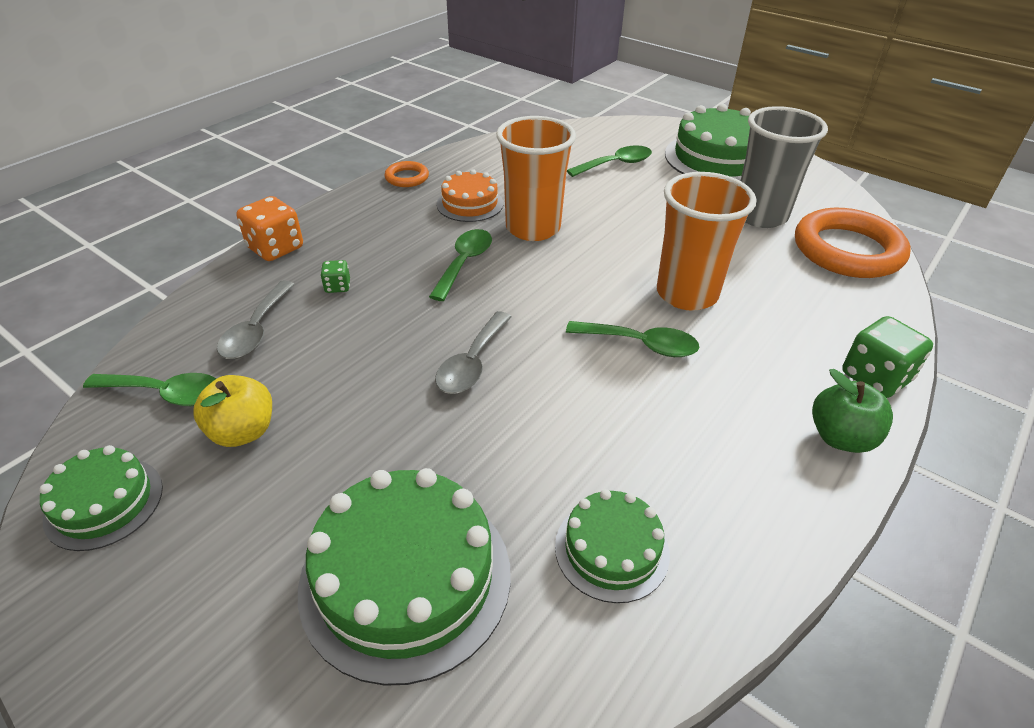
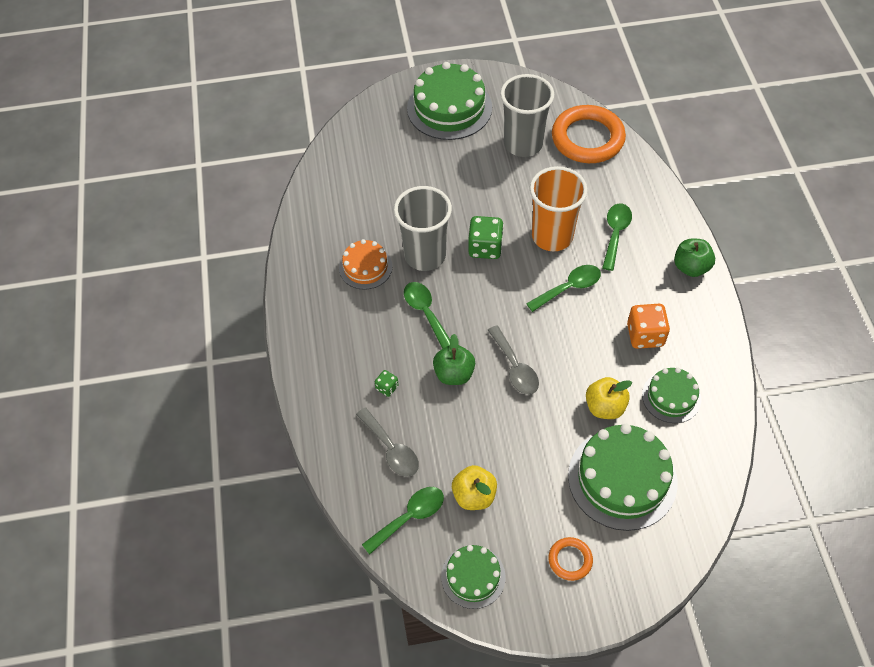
camera: 45 degrees left, 15 degrees up
orange dice [237,196,303,261] -> orange dice moved to [627,304,670,349]
orange ring [384,161,429,187] -> orange ring moved to [549,537,593,581]
orange cup [496,116,576,241] -> grey cup [394,186,452,271]
green spoon [567,145,652,177] -> green spoon moved to [602,204,632,271]
green dice [842,316,933,398] -> green dice moved to [468,216,504,259]
none -> green apple [433,334,475,385]
none -> yellow apple [586,377,632,419]

